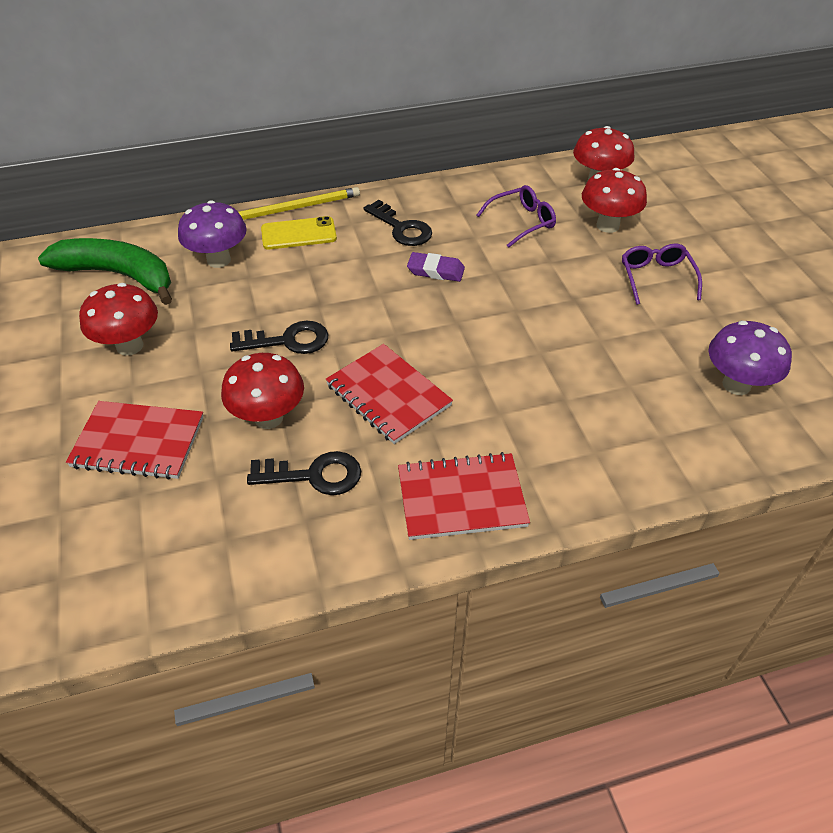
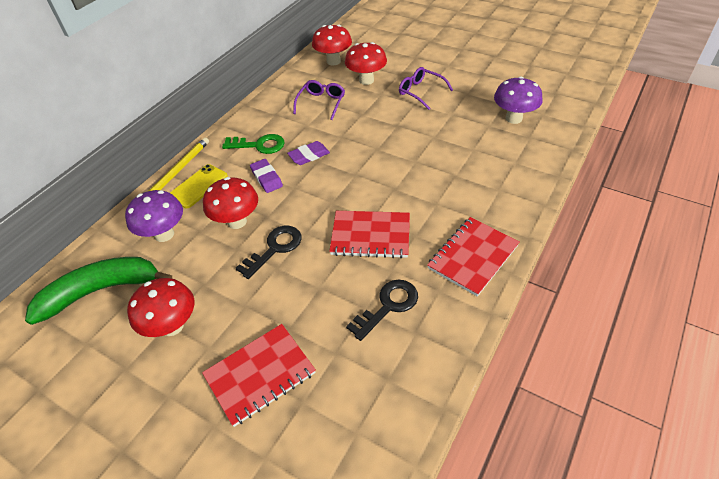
camera: 40 degrees left, 0 degrees up
red mushroom [221,353,304,429] -> red mushroom moved to [203,177,258,229]
black key [363,200,432,246] -> green key [222,134,285,154]
none -> purple eraser [250,159,283,193]

